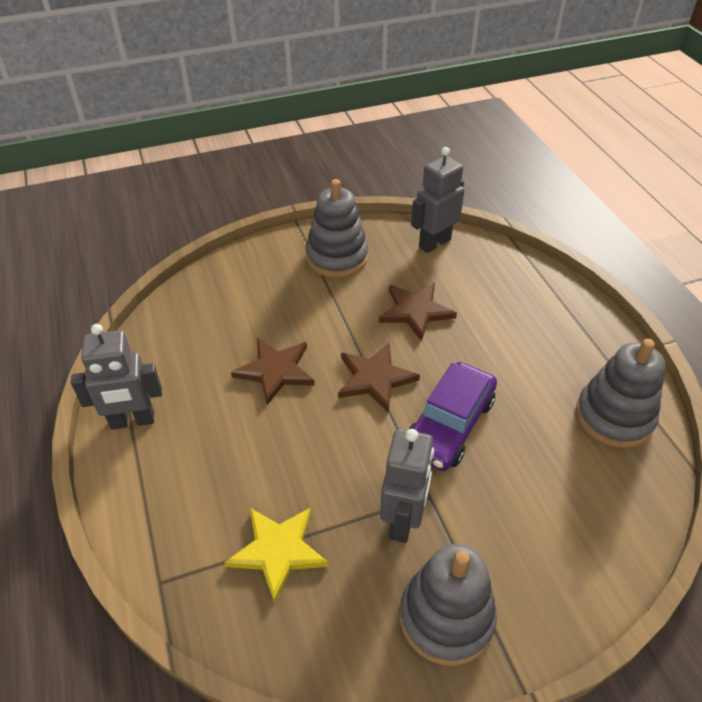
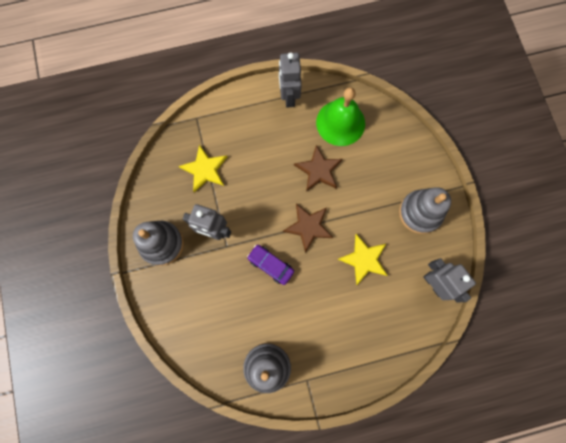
camera: 95 degrees right, 30 degrees up
brown star [379,283,457,341] -> yellow star [338,234,388,285]
purple car [408,362,497,471] -> purple car [247,245,294,285], size x0.66
none -> green bell [316,87,365,146]

